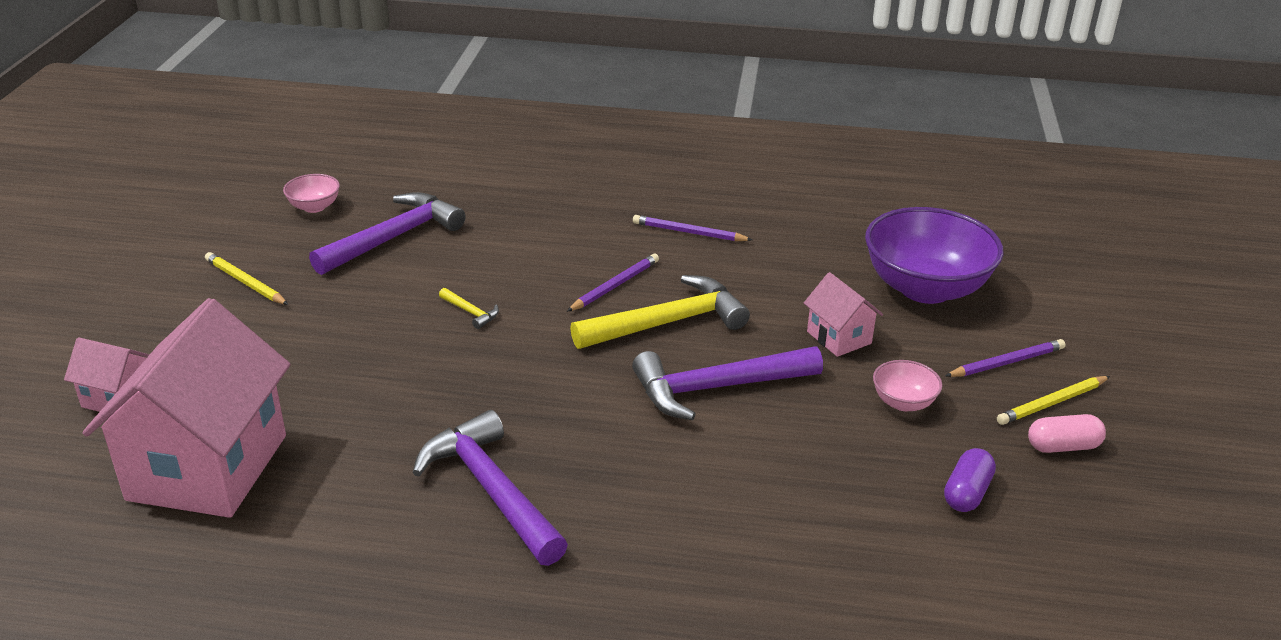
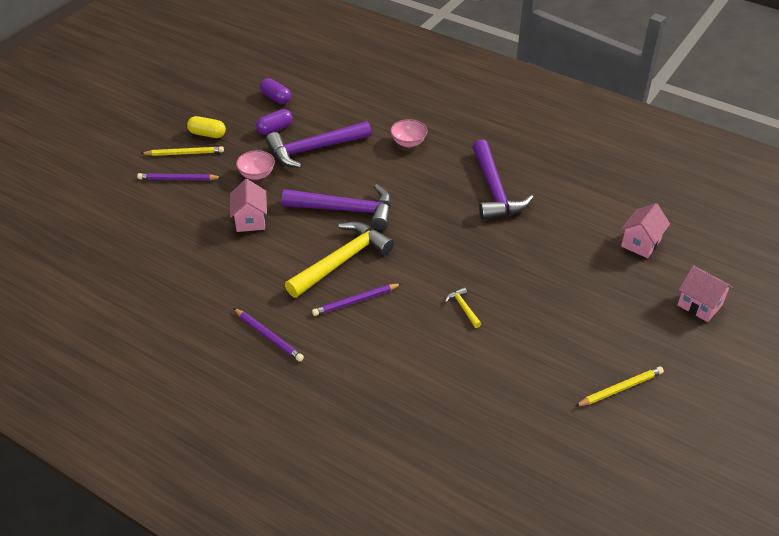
camera: 155 degrees left, 10 degrees up
pink house [82,298,291,518] -> pink house [621,203,670,258], size x0.46
yellow pencil [205,252,289,305] -> yellow pencil turned 90 degrees counterclockwise [575,366,664,406]
pink bowl [283,174,340,213] -> pink bowl moved to [390,119,428,147]
purple hammer [309,192,465,275] -> purple hammer moved to [266,121,372,168]
yellow hammer [570,275,750,349] -> yellow hammer turned 135 degrees clockwise [285,222,394,298]
purple bowl [865,207,1004,304] -> none
pink capsule [1028,414,1106,453] -> yellow capsule [187,116,226,138]
none -> purple capsule [260,78,291,104]

